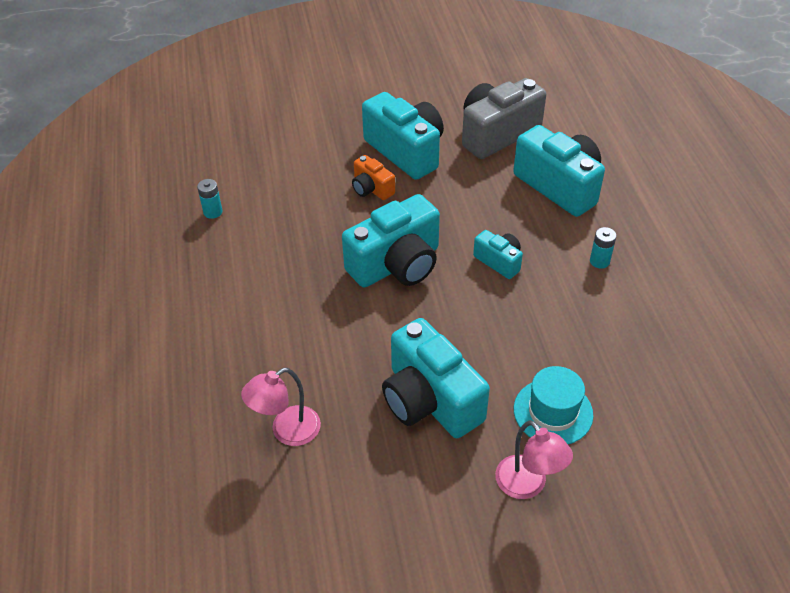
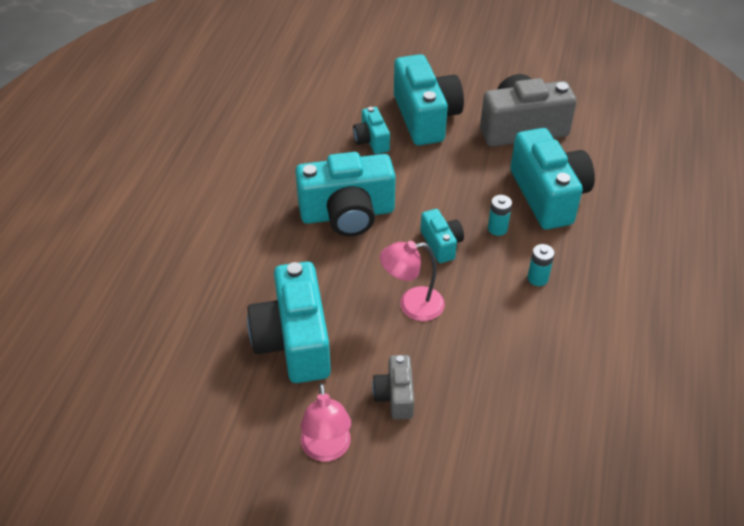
camera: 25 degrees right, 0 degrees up
turquoise battery [197,179,222,219] -> turquoise battery moved to [488,195,512,236]
pink lamp [241,368,321,446] -> pink lamp moved to [380,241,445,321]
orange camera [352,155,395,200] -> turquoise camera [353,107,390,154]
turquoise hat [514,366,593,444] -> grey camera [372,355,414,419]

